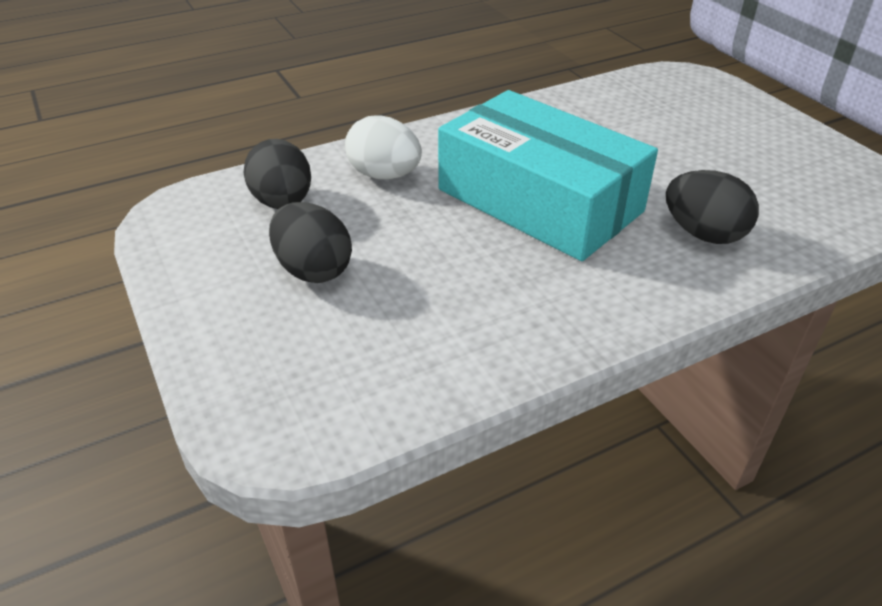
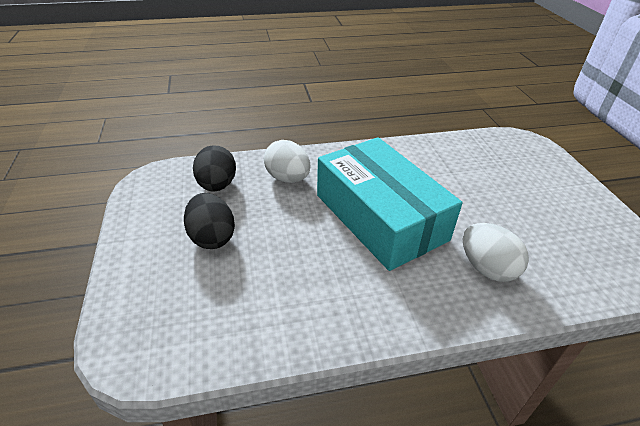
camera: 15 degrees right, 0 degrees up
black egg [666,170,759,244] -> white egg [463,223,529,282]

